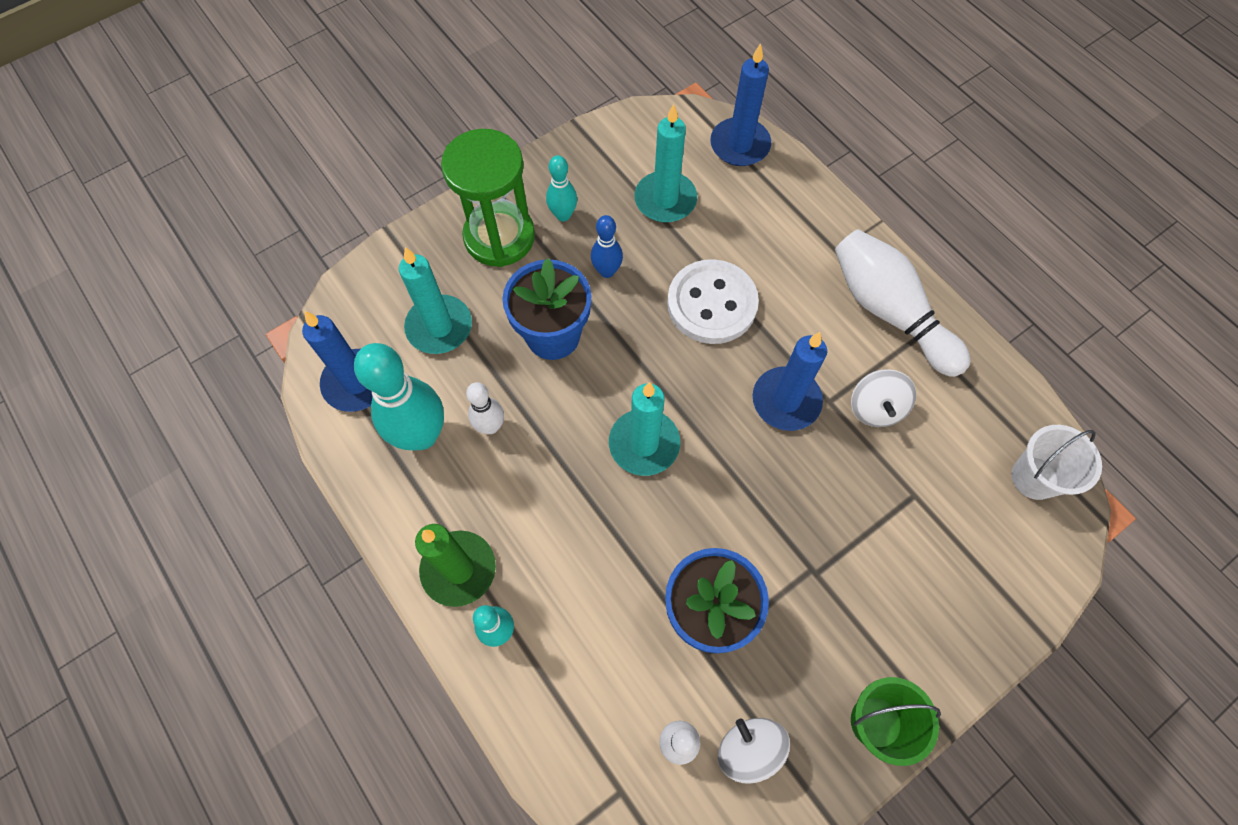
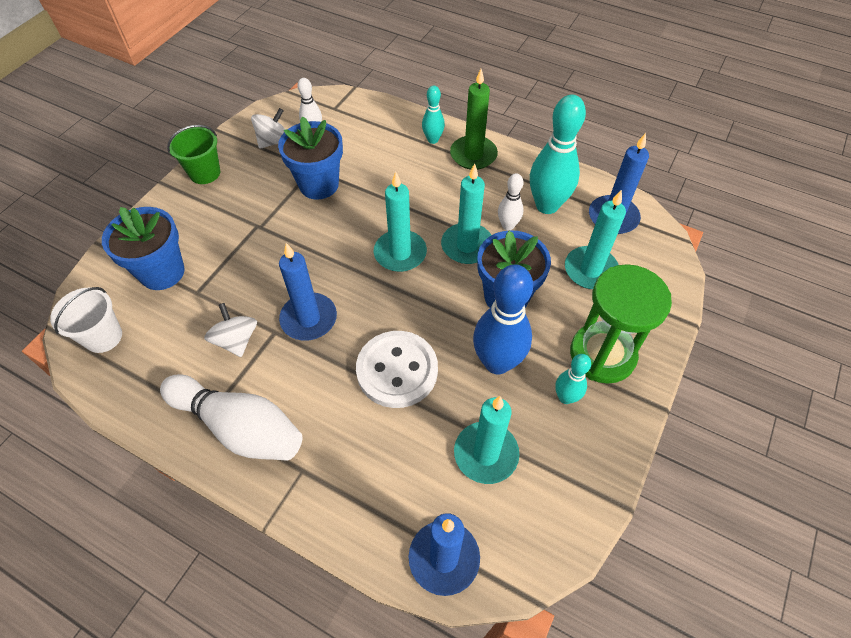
camera: 155 degrees right, 10 degrees down
blue bowling pin [591,215,623,278] -> blue bowling pin [473,264,533,374], size x1.91
white spinning top [718,718,790,784] -> white spinning top turned 75 degrees counterclockwise [251,108,285,149]
none -> blue flower pot [102,207,185,290]
none -> turquoise candle [441,164,491,264]

